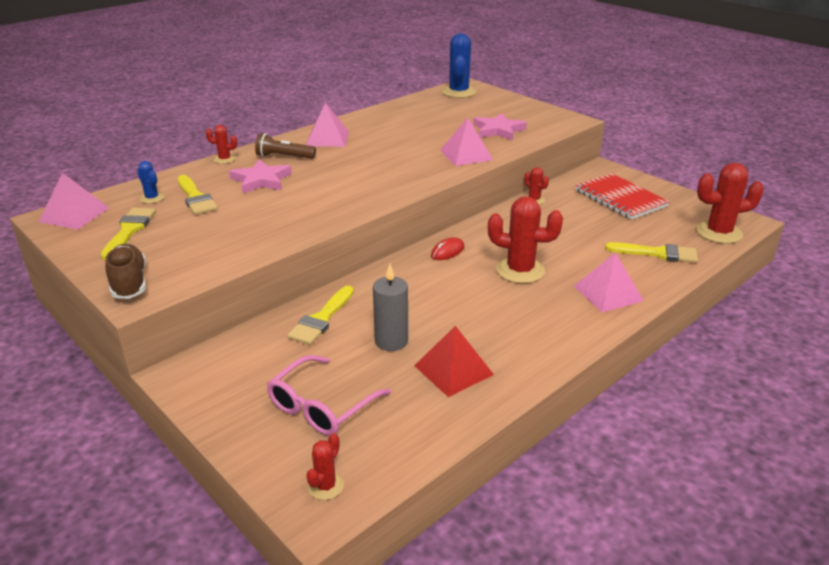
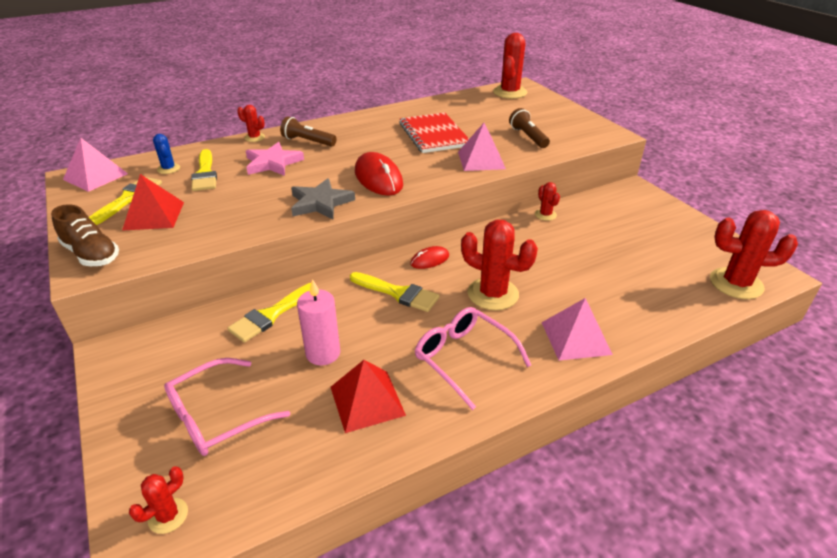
camera: 15 degrees right, 5 degrees up
brown shoe [105,244,146,299] -> brown shoe turned 135 degrees clockwise [51,204,119,266]
pink pyramid [306,102,349,147] -> none
grey candle [373,264,408,351] -> pink candle [297,279,340,366]
blue cactus [442,33,476,98] -> red cactus [493,33,527,99]
pink star [473,113,527,140] -> brown flashlight [509,108,550,148]
red notebook [575,173,670,220] -> red notebook moved to [399,113,469,153]
yellow brush [605,242,698,263] -> yellow brush moved to [350,272,440,312]
none -> red pyramid [122,174,184,231]
none -> grey star [291,178,355,219]
none -> red mouse [355,152,403,196]
none -> pink glasses [415,307,531,410]

